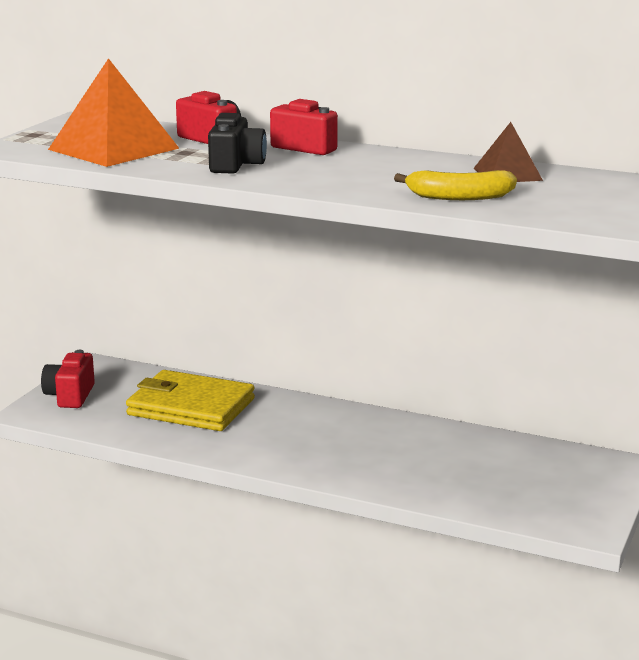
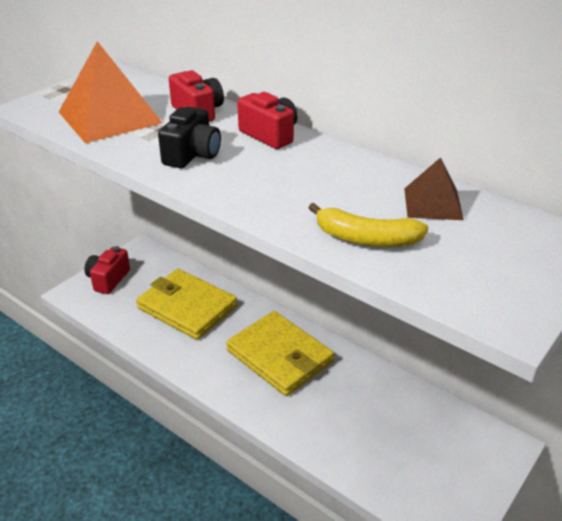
camera: 15 degrees right, 15 degrees up
none -> yellow wallet [226,311,334,396]

